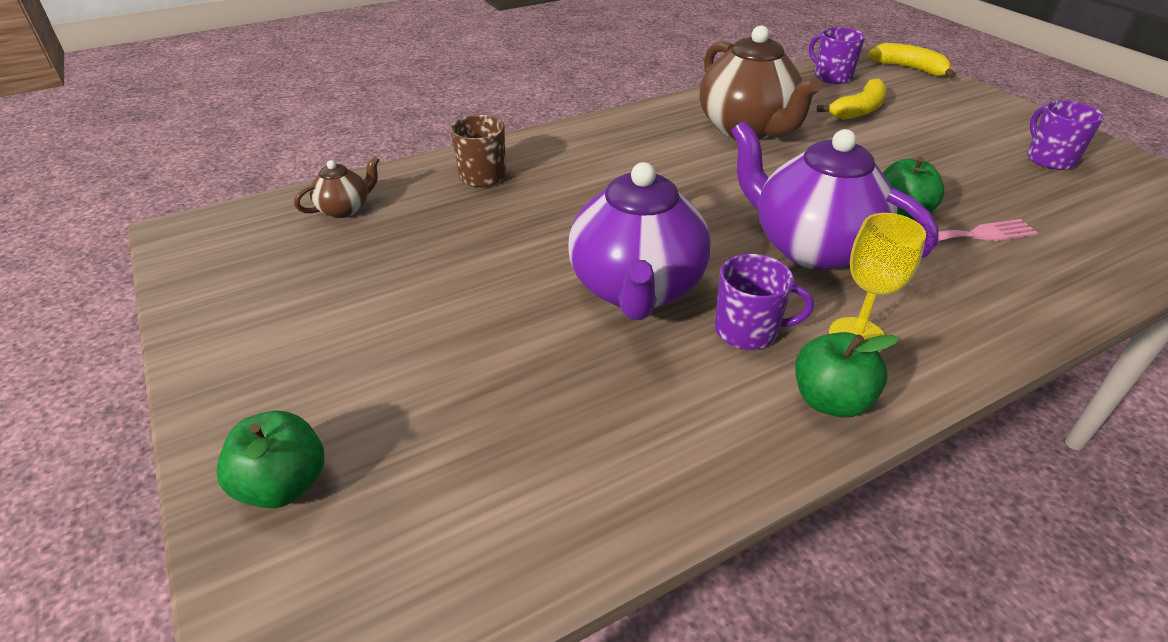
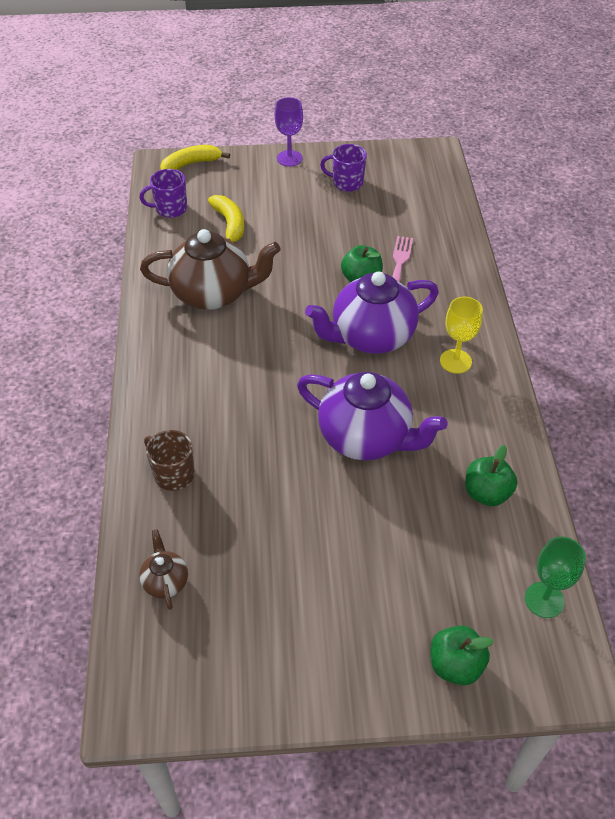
camera: 65 degrees left, 10 degrees up
purple mug [715,254,814,350] -> none
green apple [795,332,899,418] -> green apple moved to [465,445,517,506]
none -> purple goblet [275,97,303,167]
none -> green goblet [525,537,586,618]

